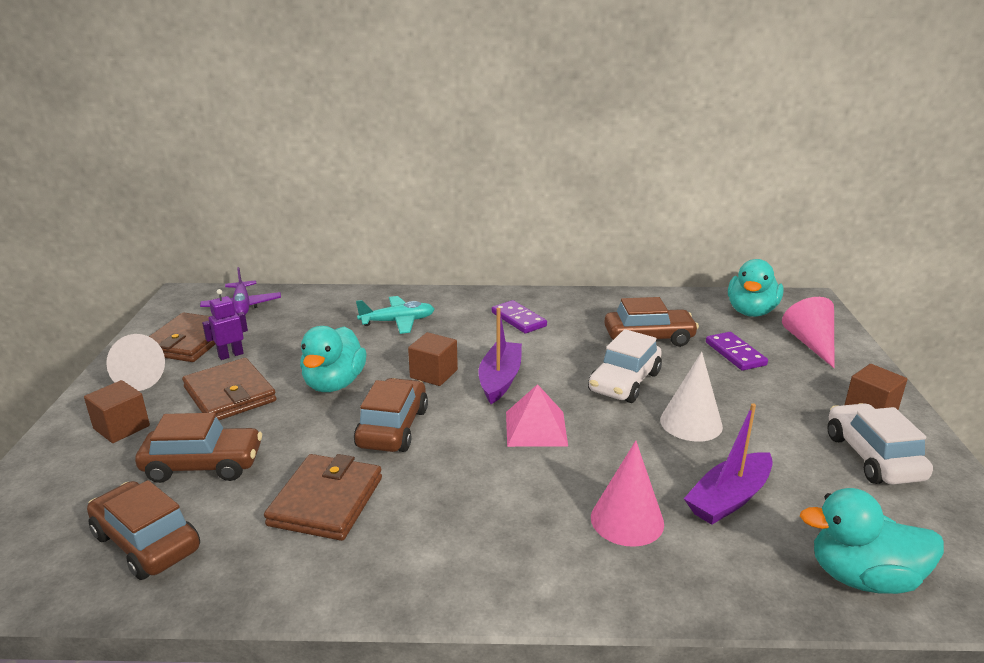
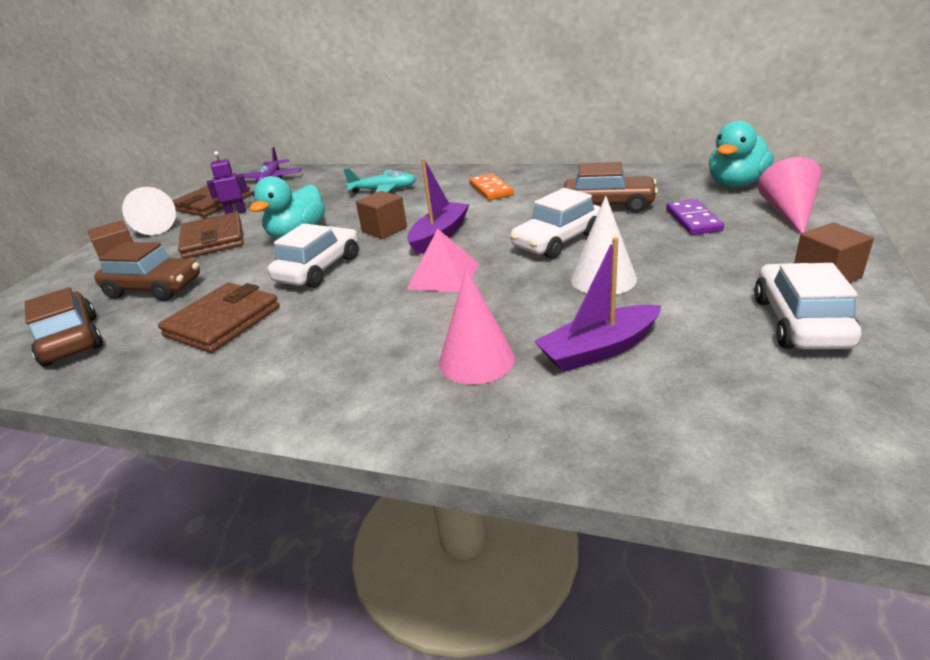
camera: 20 degrees right, 5 degrees up
brown car [354,378,428,452] -> white car [268,223,358,288]
purple domino [492,300,547,333] -> orange domino [469,173,513,200]
turquoise duck [800,488,944,594] -> none

